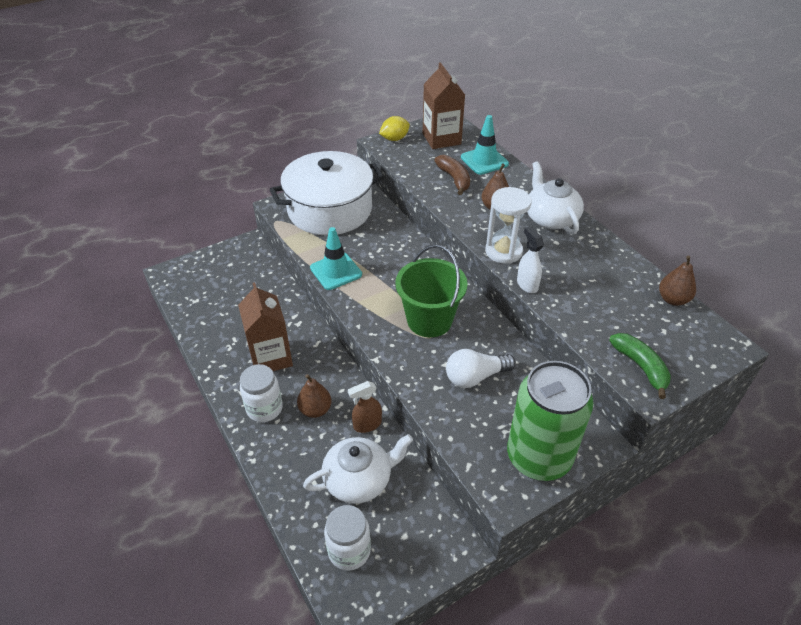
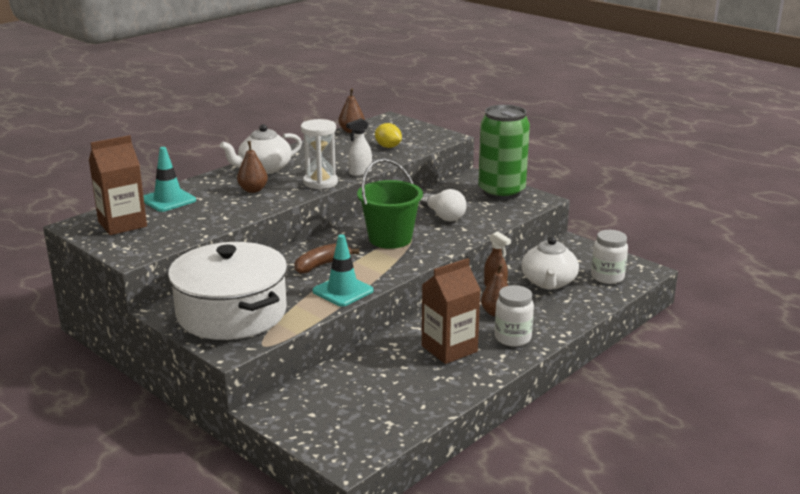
camera: 105 degrees left, 20 degrees down
white teapot [303,434,413,504] -> white teapot turned 135 degrees counterclockwise [521,237,579,290]
yellow lemon [379,116,410,141] -> yellow lemon moved to [375,123,402,148]
brown banana [434,155,470,195] -> brown banana moved to [295,243,359,274]
green banana [609,333,671,399] -> none

